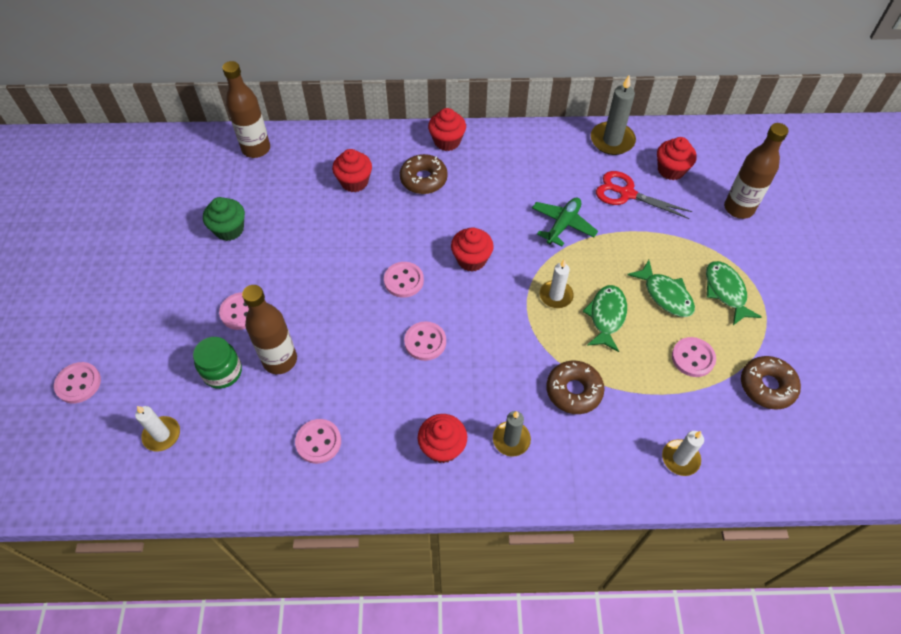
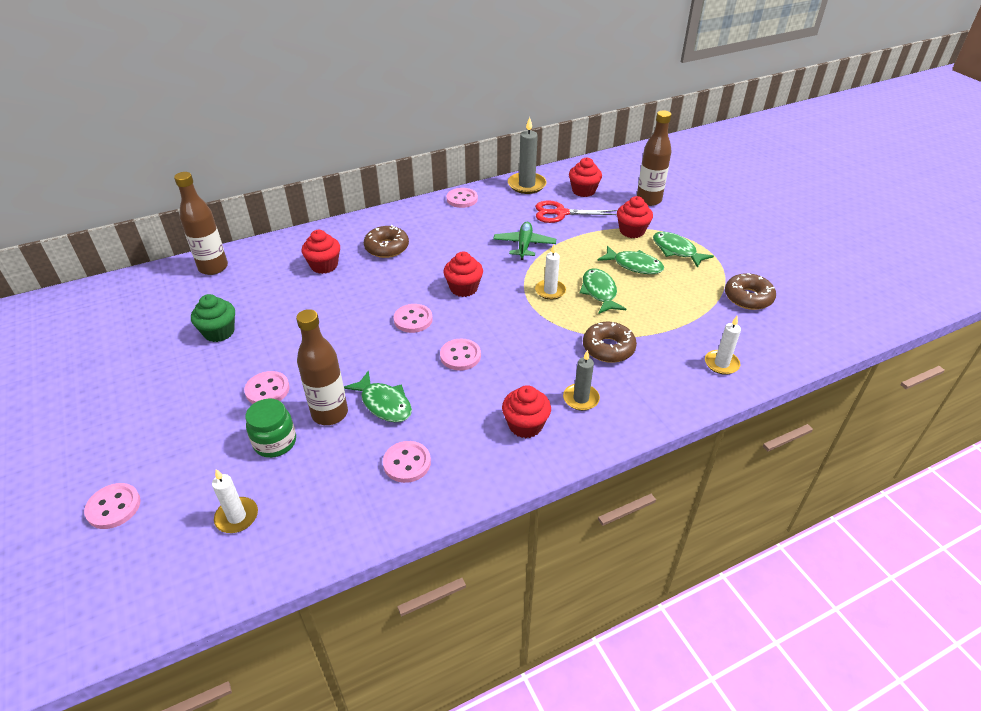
camera: 25 degrees left, 15 degrees down
red cupcake [428,108,466,151] -> red cupcake moved to [617,196,653,238]
pink button [672,337,716,377] -> pink button moved to [446,188,478,208]
none -> green fish [344,370,412,422]

